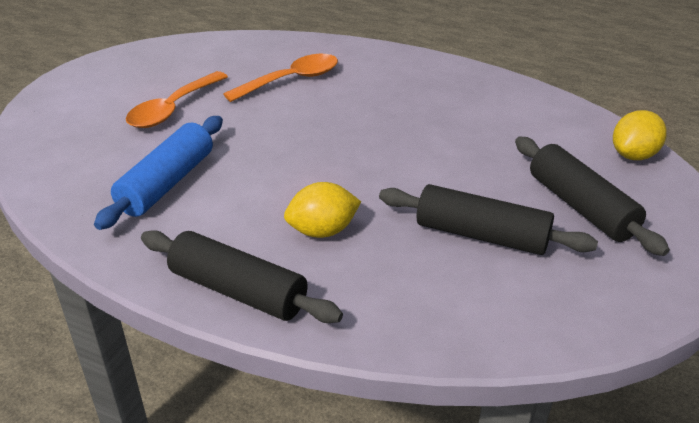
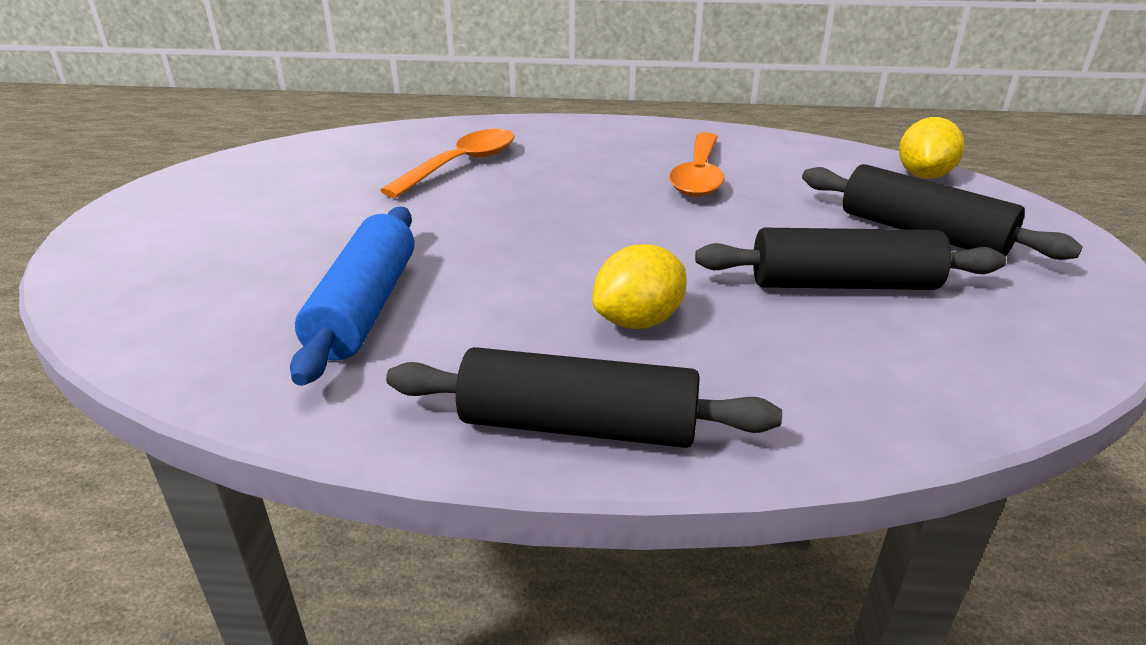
camera: 20 degrees left, 5 degrees down
orange spoon [126,71,228,128] -> orange spoon moved to [669,132,725,197]

